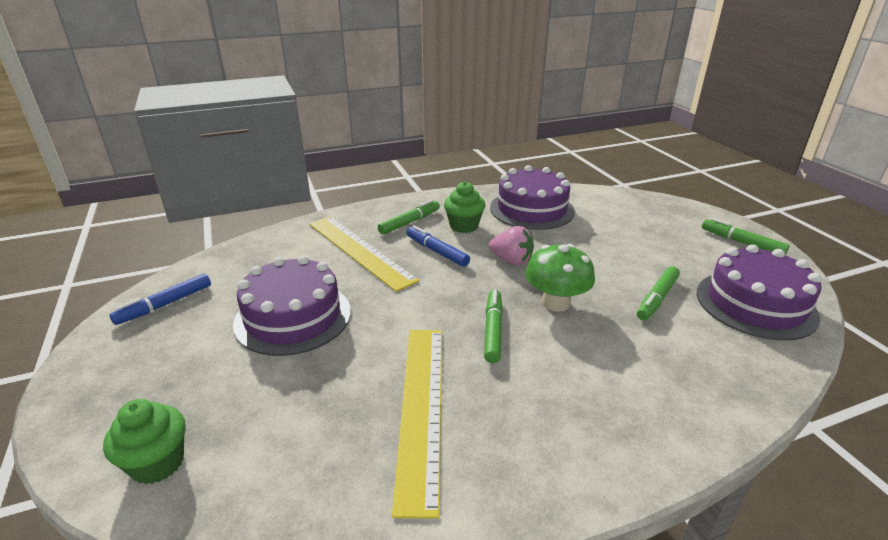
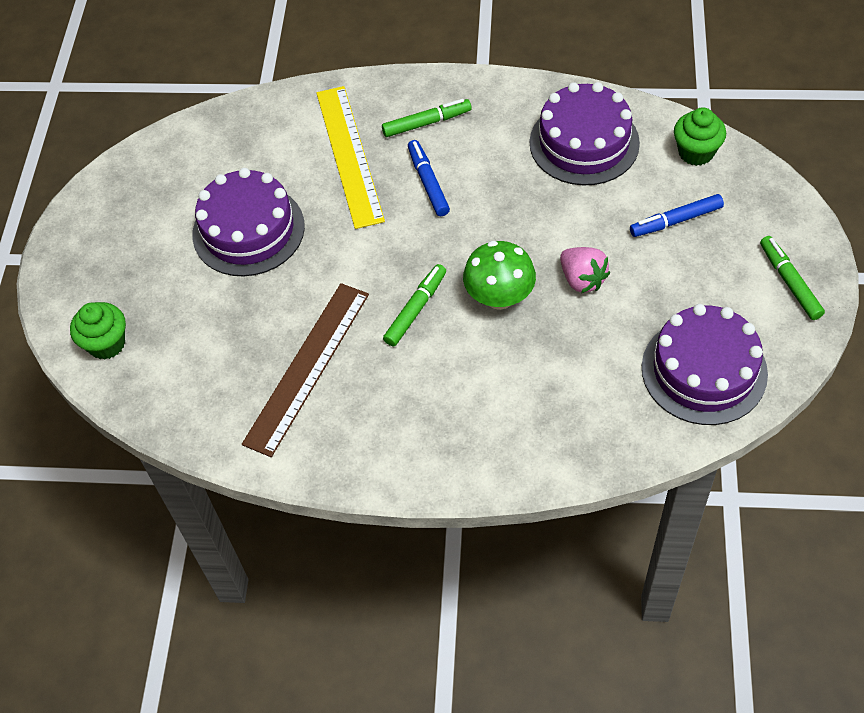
camera: 30 degrees right, 25 degrees up
blue marker [110,274,211,325] -> blue marker moved to [630,194,724,237]
yellow ruler [392,330,442,519] -> brown ruler [242,283,369,457]
green cupcake [444,181,485,233] -> green cupcake moved to [674,108,726,166]
pink strawberry [489,226,534,265] -> pink strawberry moved to [560,247,610,293]
green marker [637,266,680,320] -> none

